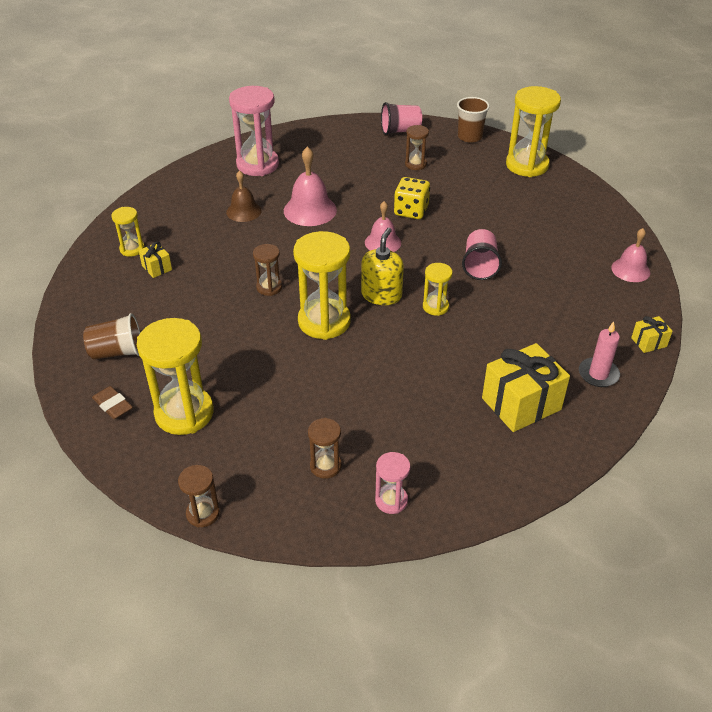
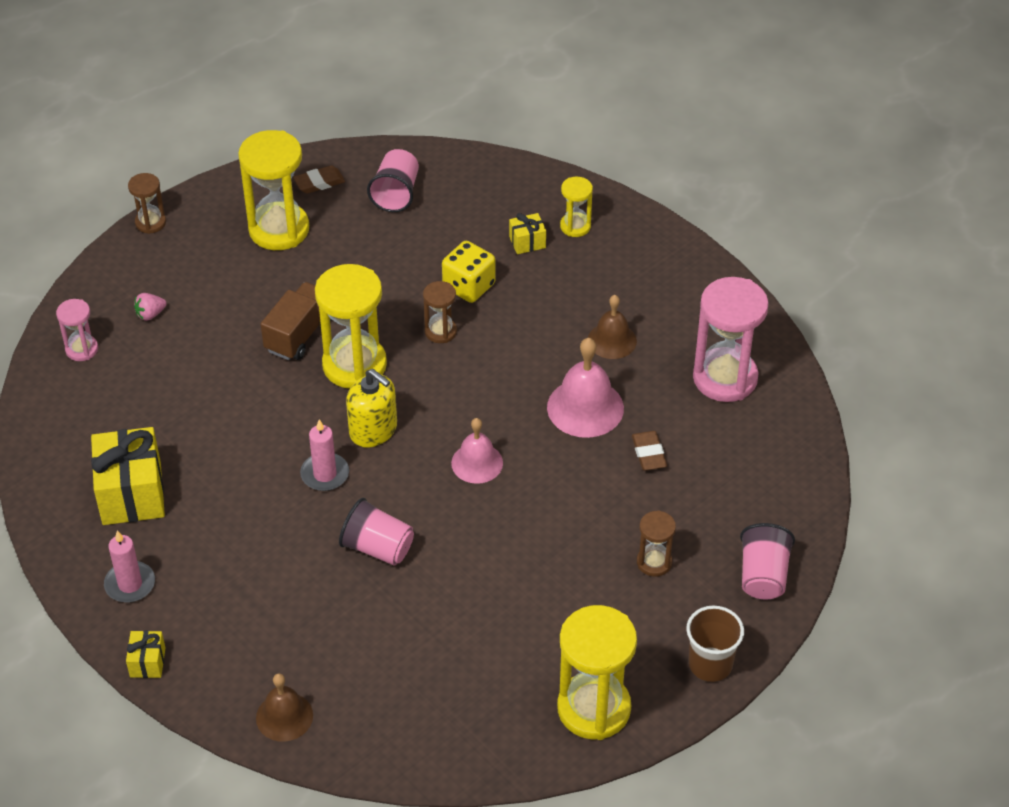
camera: 110 degrees right, 5 degrees up
brown cup [83,313,140,359] -> pink cup [367,149,419,212]
brown hourglass [308,418,342,479] -> pink strawberry [134,293,167,321]
yellow dice [394,177,430,219] -> yellow dice moved to [442,241,496,303]
yellow hourglass [423,263,453,316] -> pink candle [300,419,349,491]
pink bell [611,228,650,282] -> brown bell [256,673,313,742]
none -> brown truck [261,282,332,360]
none -> brown eraser [632,431,667,470]

